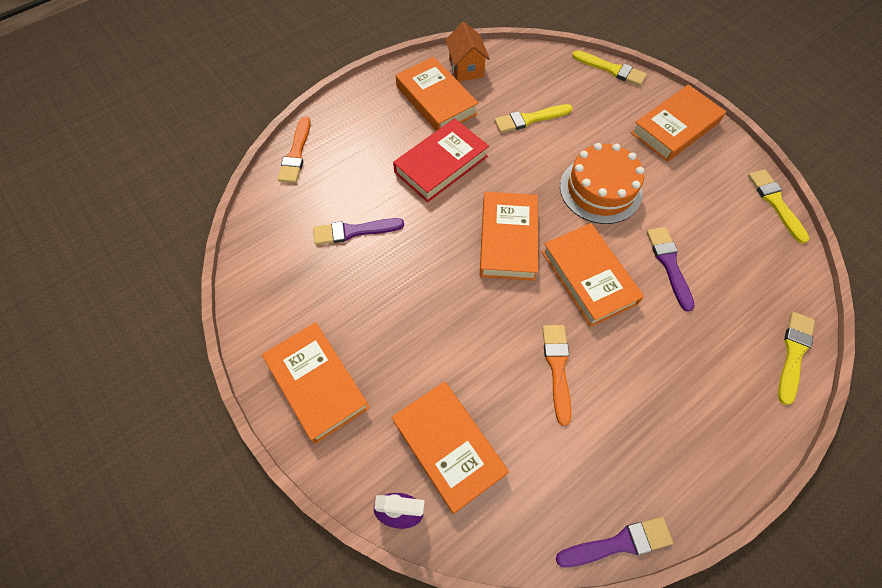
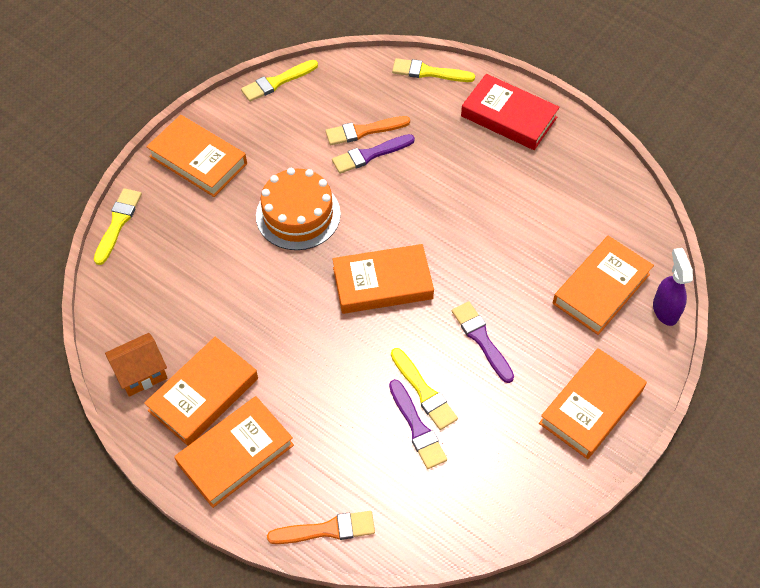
camera: 105 degrees left, 5 degrees down
red book [393,118,489,202] -> red book moved to [461,74,560,150]
yellow brush [494,104,572,133] -> yellow brush moved to [391,348,458,430]
orange book [542,223,644,327] -> orange book moved to [174,396,294,508]
orange brush [542,325,572,426] -> orange brush moved to [325,116,410,145]
purple brush [556,517,673,567] -> purple brush moved to [452,301,514,383]

